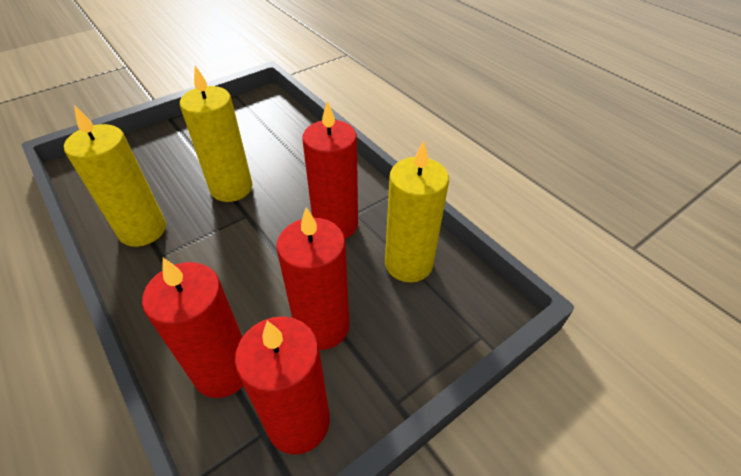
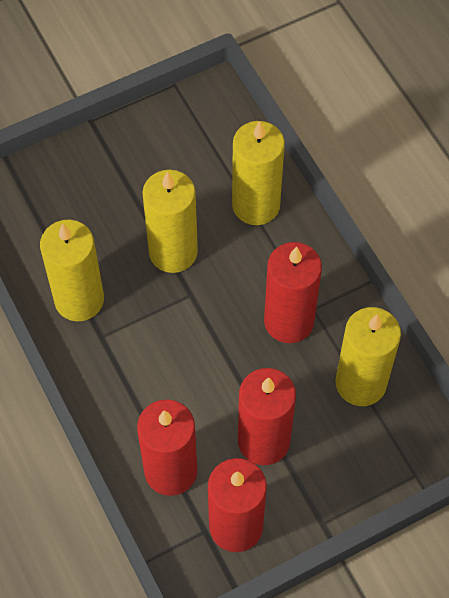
camera: 10 degrees right, 15 degrees up
none -> yellow candle [232,121,285,225]

